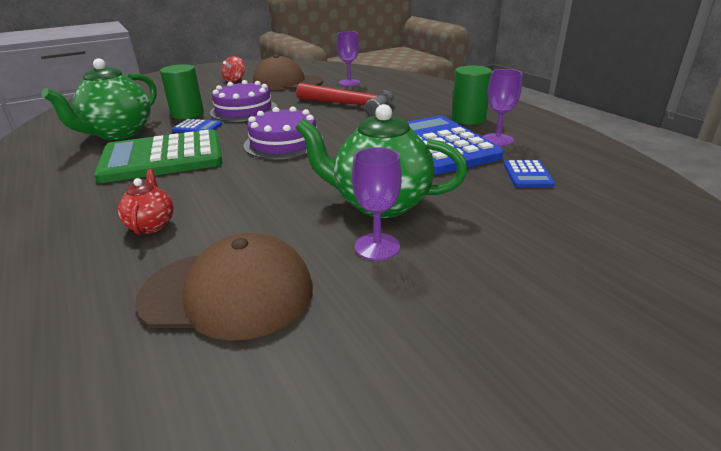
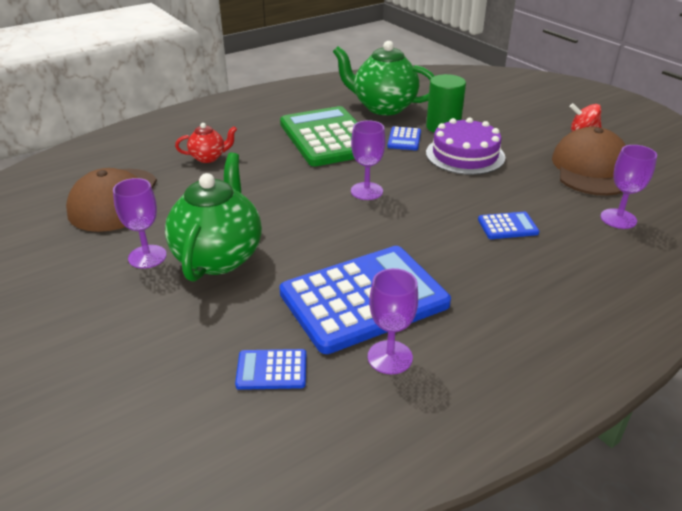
camera: 85 degrees right, 5 degrees up
purple cake [244,107,324,159] -> purple goblet [351,120,385,200]
red hammer [296,83,394,116] -> blue calculator [478,212,539,239]
green cylinder [452,65,492,125] -> none

